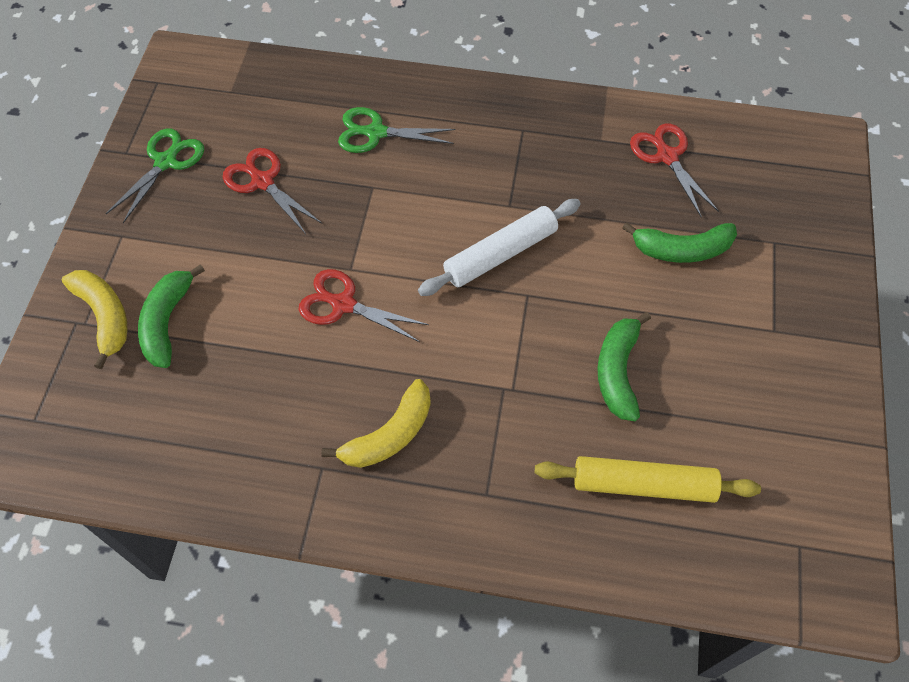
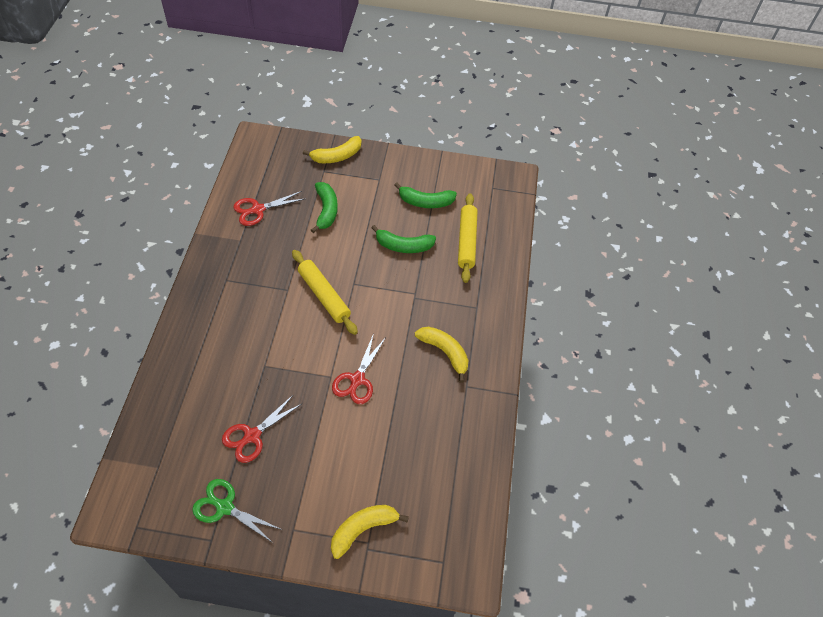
camera: 95 degrees left, 5 degrees down
green banana [138,264,205,368] -> green banana moved to [394,183,457,208]
green scissors [338,107,456,153] -> none
white rolling pin [418,199,581,296] -> yellow rolling pin [292,250,358,335]
none -> yellow banana [303,136,362,163]

